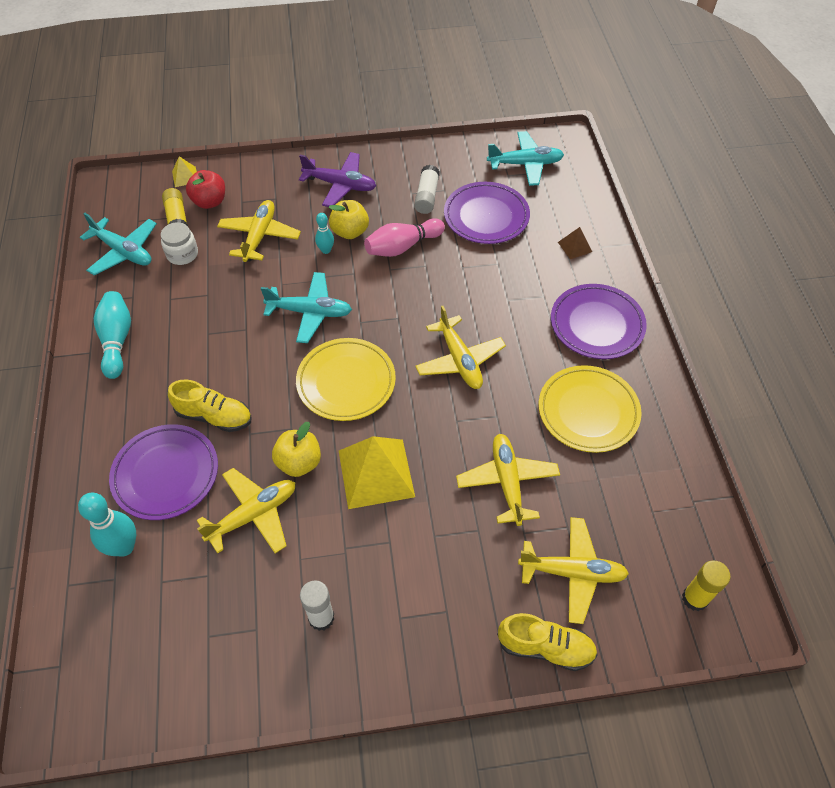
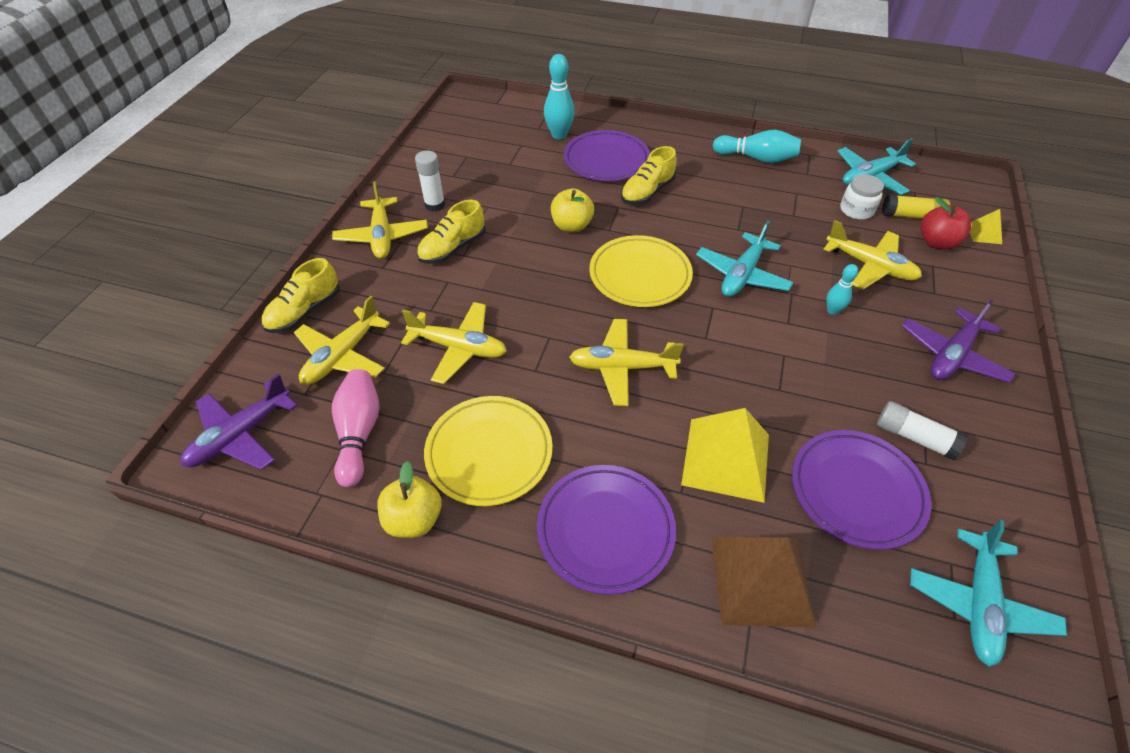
camera: 115 degrees right, 5 degrees down
yellow plane [197,468,295,554] -> yellow plane moved to [332,181,428,259]
yellow apple [329,200,369,239] -> yellow apple moved to [377,461,442,538]
yellow pyramid [339,436,415,509] -> yellow pyramid moved to [681,408,769,503]
pink bowling pin [364,218,445,257] -> pink bowling pin moved to [332,369,380,487]
brown pyramid [558,227,592,259] -> brown pyramid [711,537,816,628], size x2.17
yellow glue stick [682,560,731,611] -> purple plane [181,374,297,470]
none -> yellow shoe [417,200,486,264]

